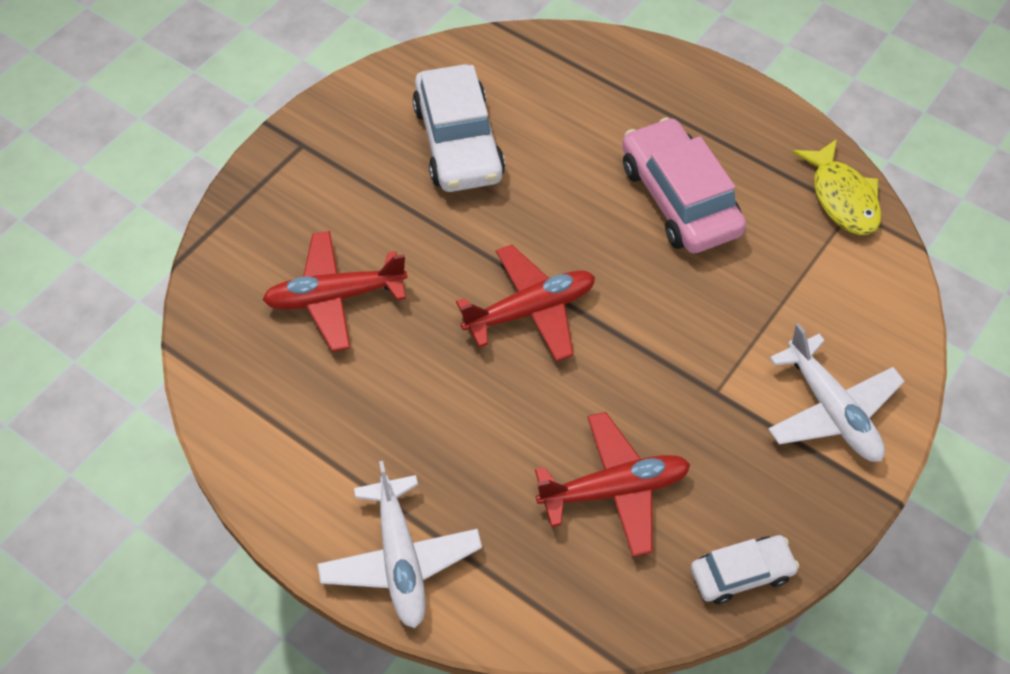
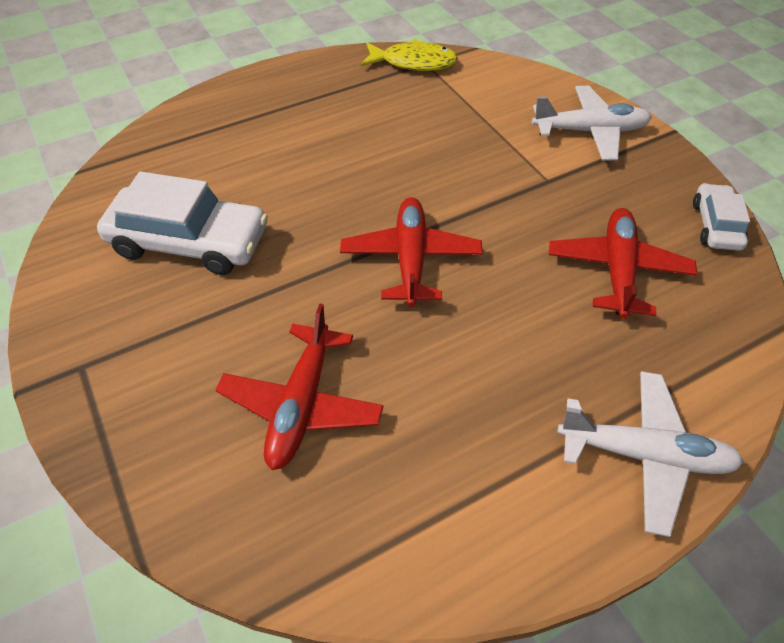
camera: 65 degrees left, 5 degrees down
pink car [622,117,746,253] -> none

